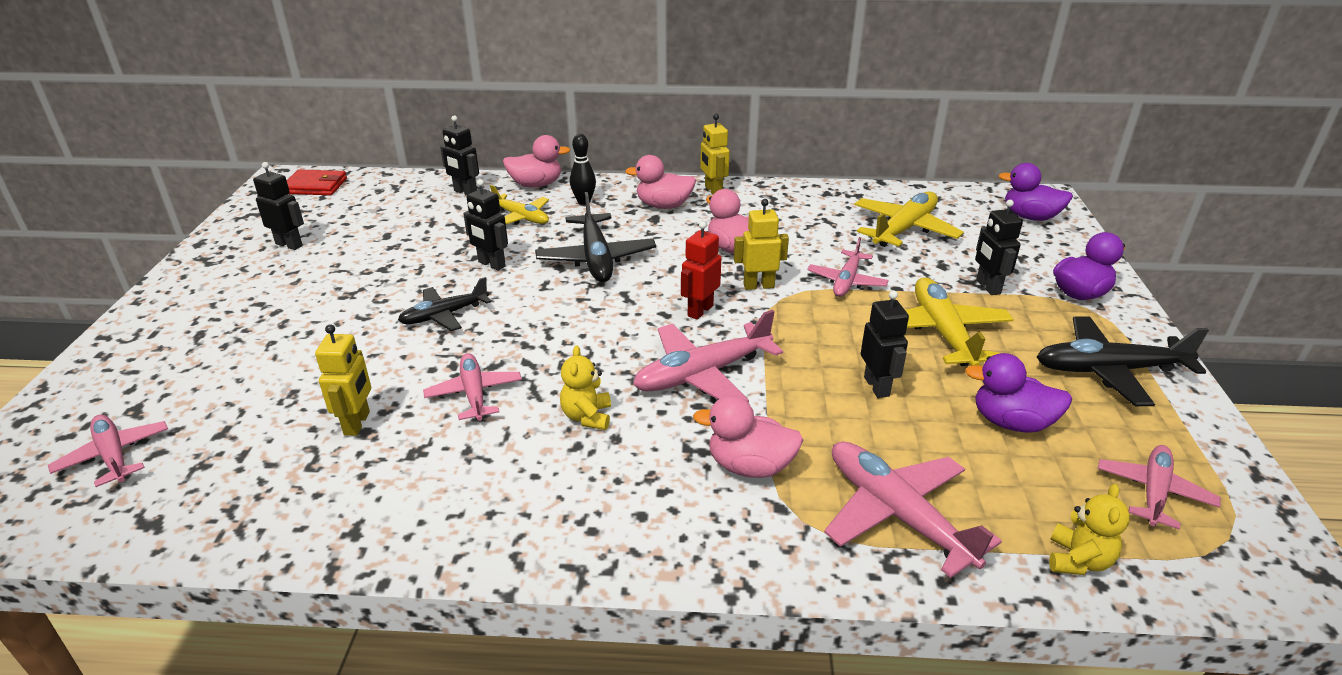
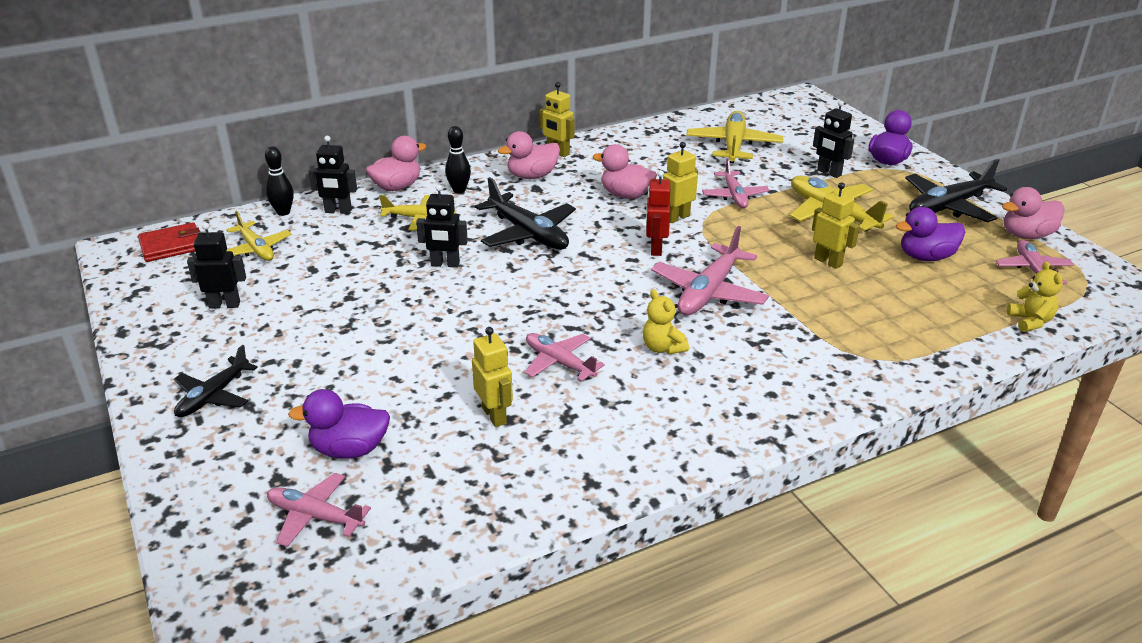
camera: 30 degrees left, 0 degrees up
black plane [398,277,491,331] -> black plane moved to [174,345,258,417]
pink duck [693,395,803,478] -> pink duck moved to [1002,187,1065,239]
pink plane [824,441,1002,578] -> none
black robot [861,290,909,398] -> yellow robot [812,182,860,269]
purple duck [998,163,1073,221] -> purple duck moved to [288,389,390,459]
none -> yellow plane [226,211,292,261]
none -> black bowling pin [265,146,294,216]

